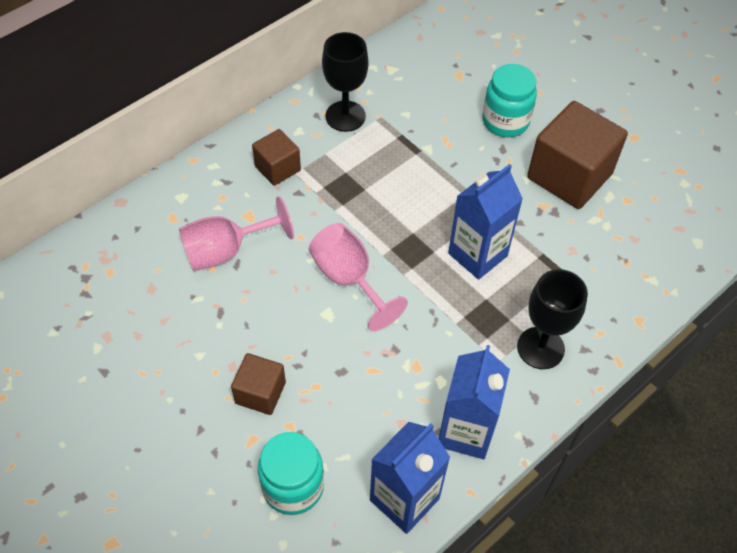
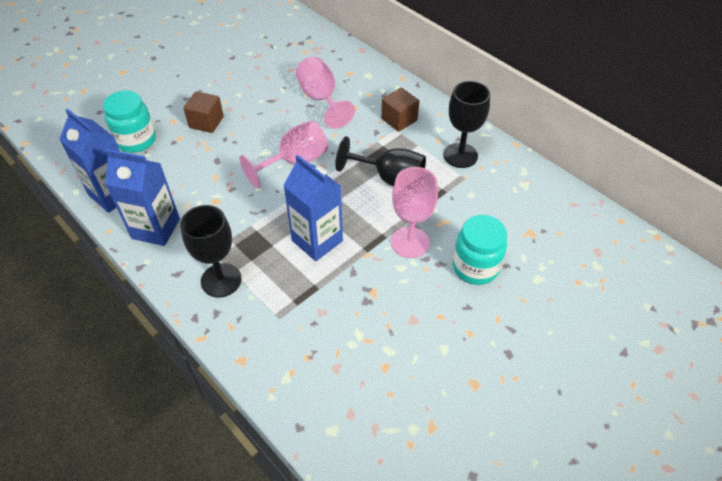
camera: 90 degrees right, 5 degrees down
brown cube [527,101,628,209] -> none
none -> black goblet [336,136,426,187]
none -> pink goblet [391,167,438,258]

